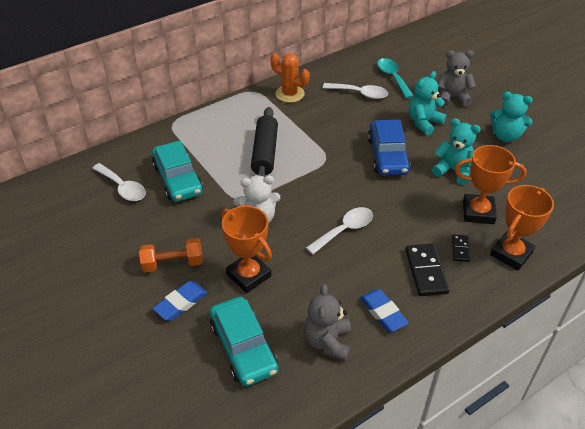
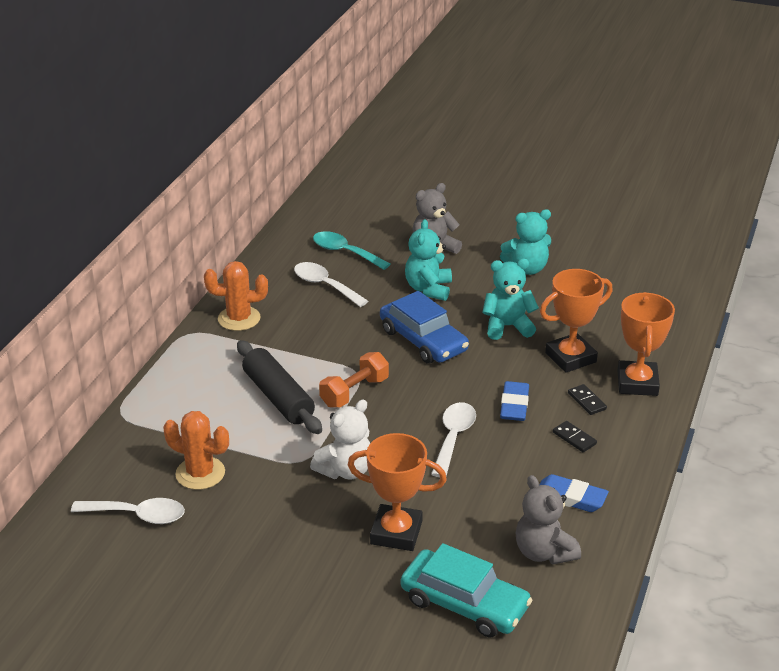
camera: 35 degrees left, 10 degrees down
orange dumbbell [139,238,203,273] -> orange dumbbell moved to [319,352,389,407]
turquoise car [152,140,203,202] -> orange cactus [163,411,229,490]
blue eraser [153,281,208,321] -> blue eraser moved to [500,381,529,421]
white spoon [323,83,388,99] -> white spoon turned 120 degrees counterclockwise [294,262,368,307]
black domino [405,243,450,296] -> black domino [553,421,597,452], size x0.55

